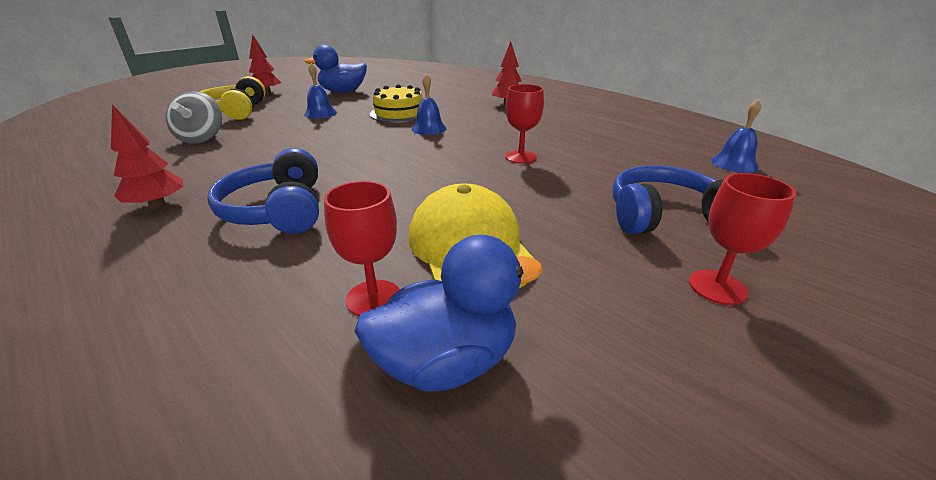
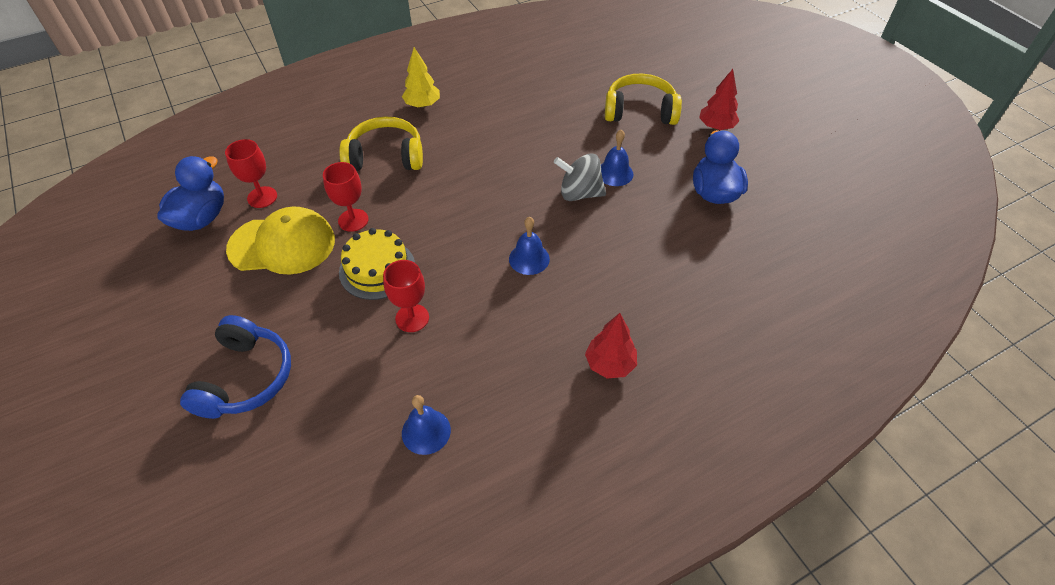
camera: 105 degrees right, 20 degrees up
red tree [111,104,183,209] -> yellow tree [402,47,440,108]
grey spinning top [166,91,222,144] -> grey spinning top moved to [554,153,606,201]
blue headphones [207,148,319,234] -> yellow headphones [339,116,423,171]
blue duck [354,235,543,391] -> blue duck turned 150 degrees counterclockwise [157,156,224,231]
yellow cake [370,84,422,123] -> yellow cake moved to [339,228,415,300]
red goblet [689,173,796,305] -> red goblet moved to [323,162,369,232]
blue bell [711,100,761,173] -> blue bell moved to [402,395,451,455]

